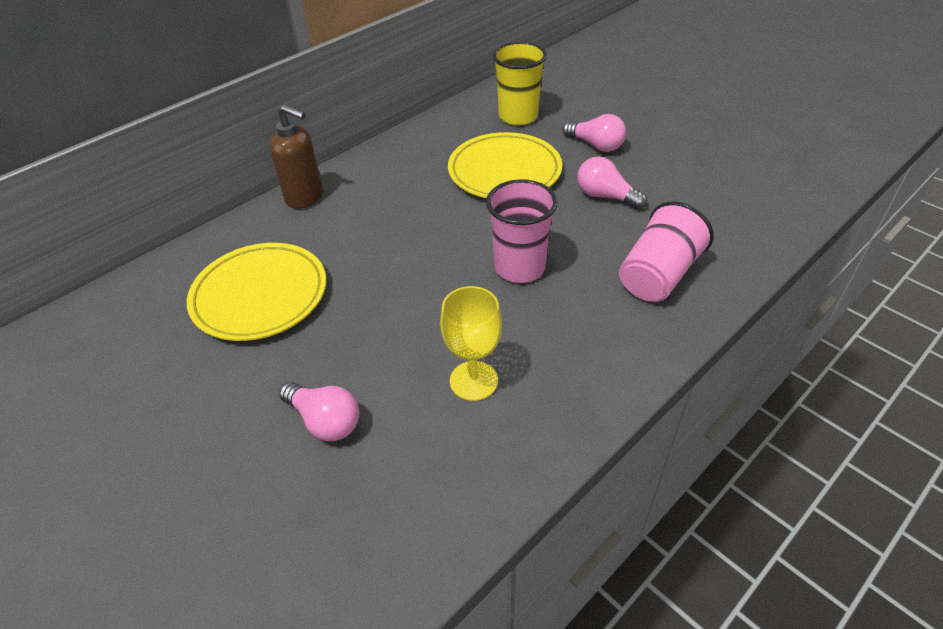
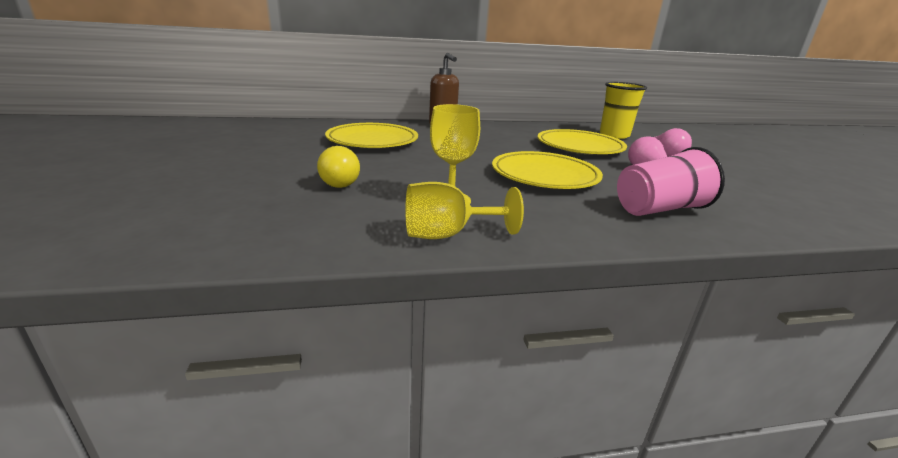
camera: 30 degrees right, 20 degrees down
pink light bulb [279,382,359,441] -> yellow light bulb [317,146,360,188]
pink cup [486,179,558,283] -> yellow plate [492,151,603,189]
none -> yellow goblet [405,182,524,239]

